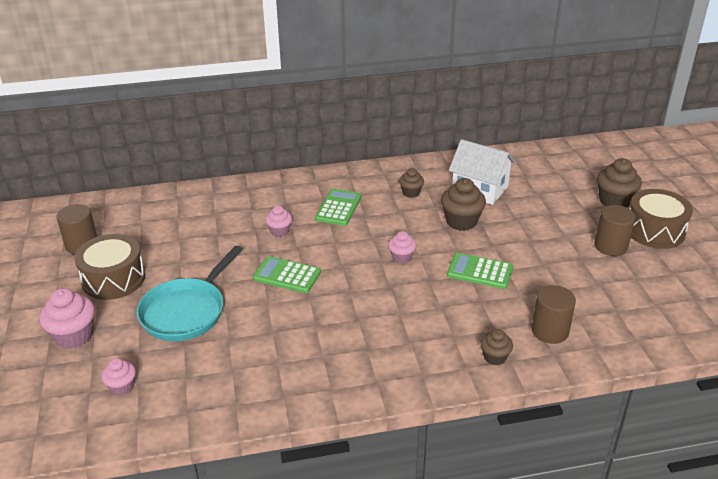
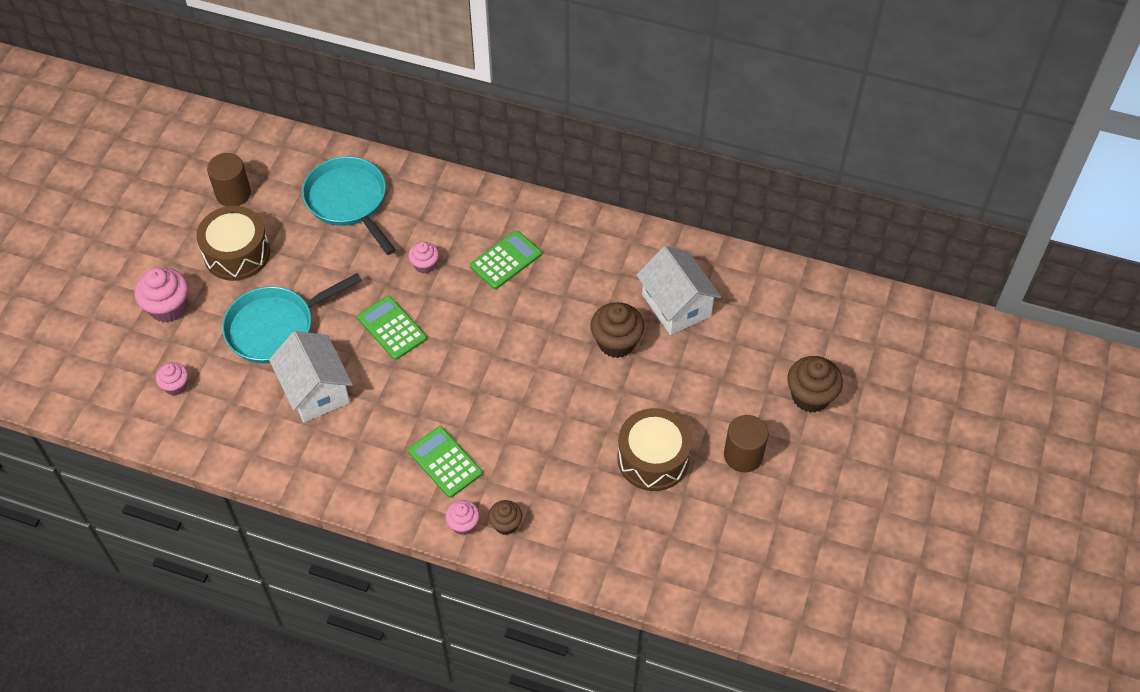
camera: 30 degrees right, 20 degrees up
pink cupcake [388,231,416,264] -> pink cupcake moved to [445,500,480,535]
brown cupcake [399,168,424,198] -> none
green calculator [447,253,513,289] -> green calculator moved to [408,426,482,498]
brown cylinder [532,285,576,344] -> none
brown drum [629,189,693,249] -> brown drum moved to [617,408,692,491]
none -> white house [269,331,353,422]
none -> turquoise pan [302,156,396,255]

